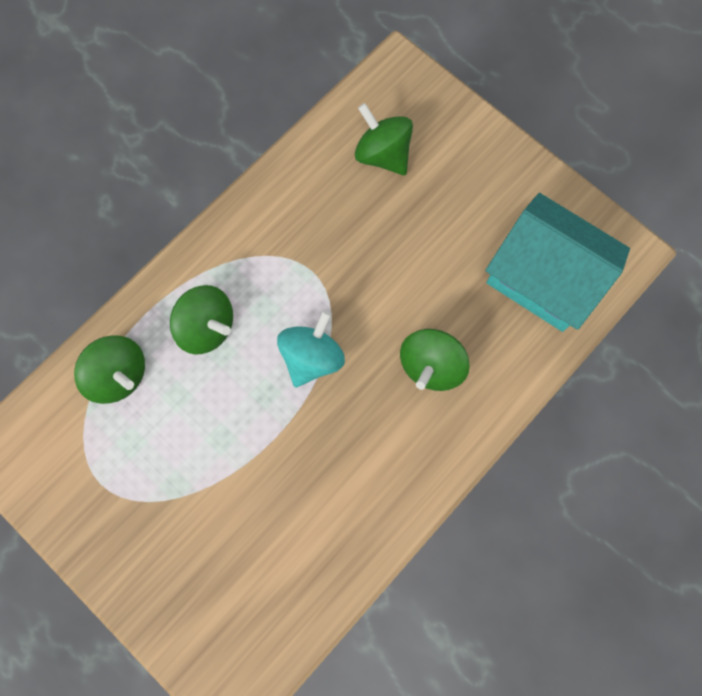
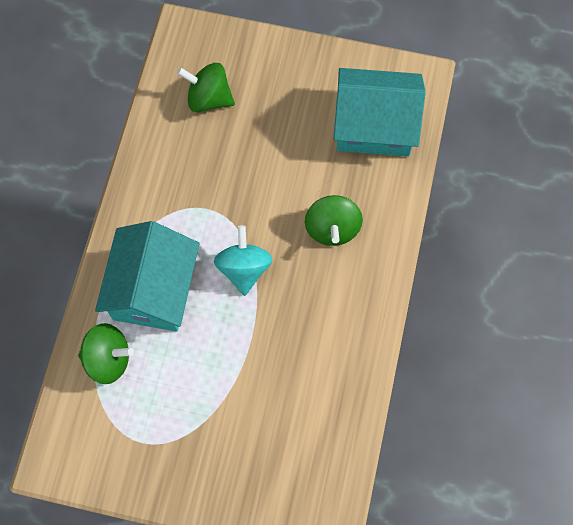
camera: 30 degrees left, 5 degrees down
green spinning top [170,285,233,355] -> turquoise house [95,221,199,332]

